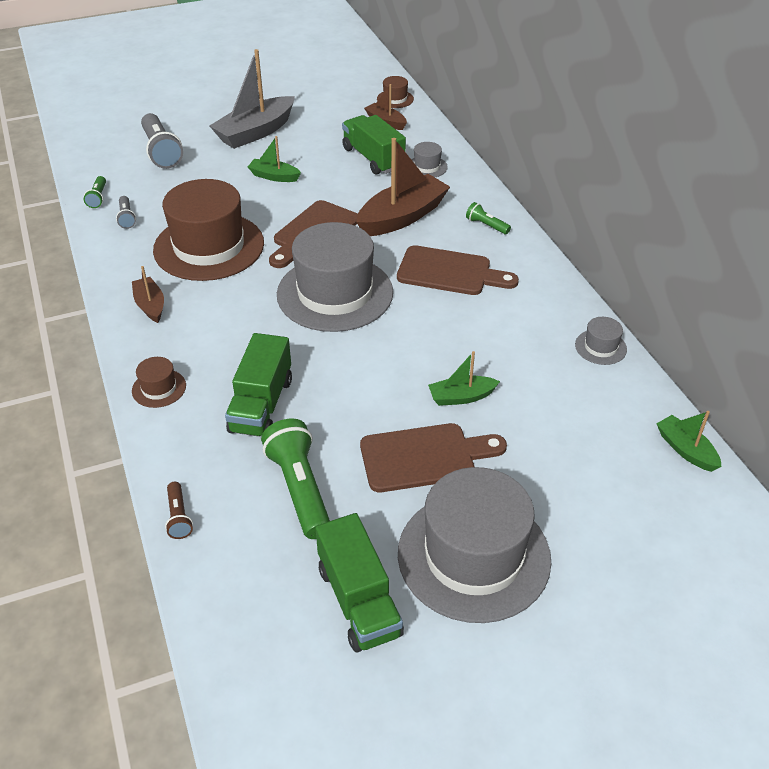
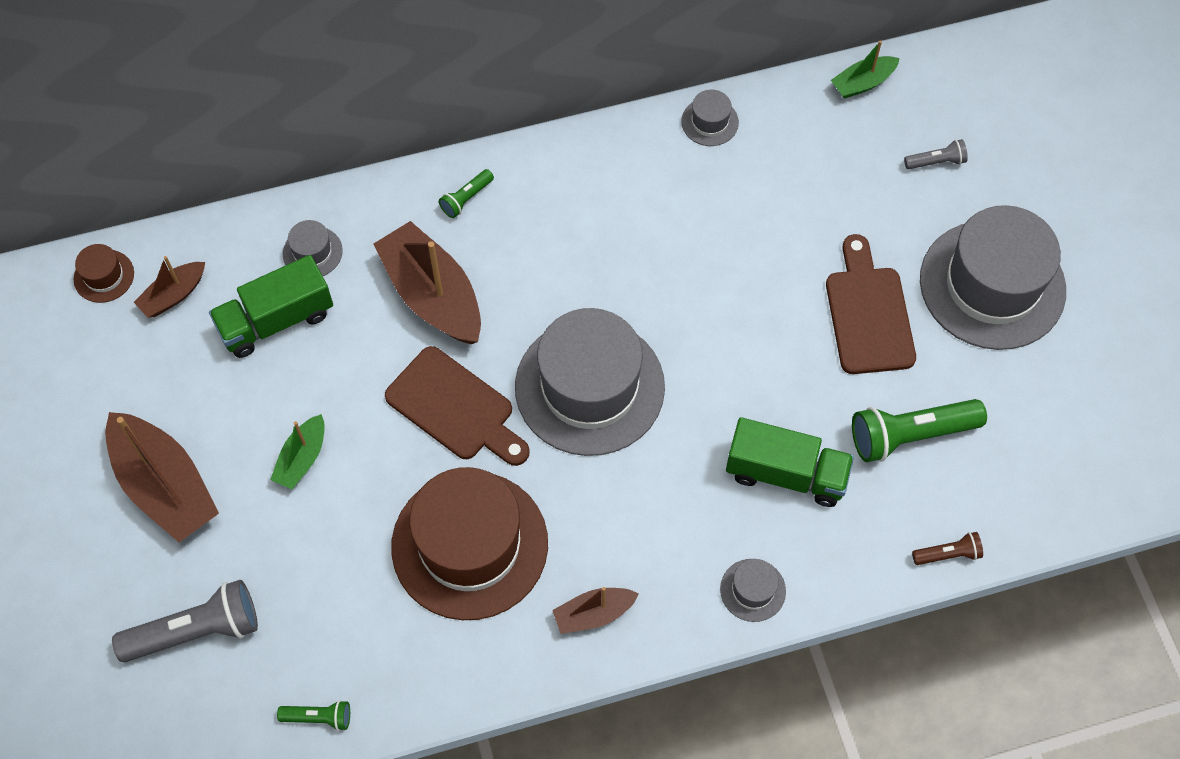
camera: 85 degrees left, 20 degrees up
grey flashlight [116,196,136,229] -> grey flashlight moved to [904,139,968,169]
brown hat [132,357,186,408] -> grey hat [720,559,786,622]
grey boat [210,49,295,149] -> brown boat [105,412,219,542]
green truck [316,513,404,652] -> none
brown cutting board [397,245,519,295] -> none
green boat [428,351,500,406] -> none

